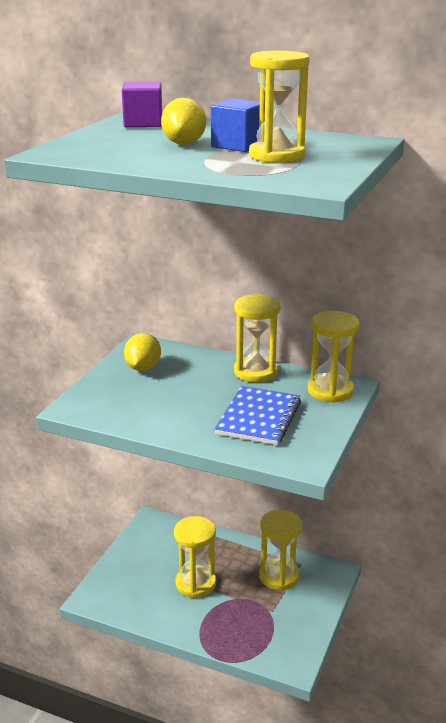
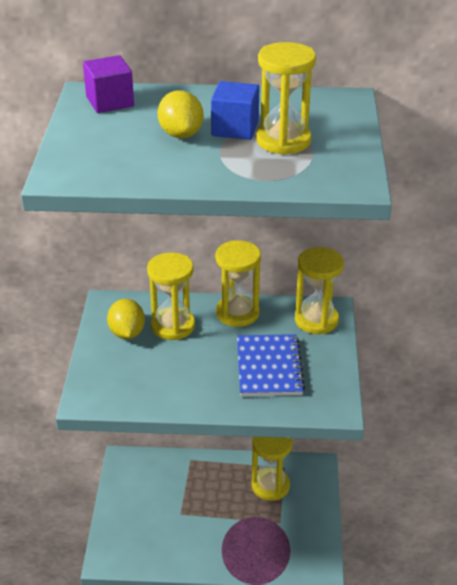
camera: 20 degrees left, 10 degrees up
yellow hourglass [174,516,216,598] -> yellow hourglass moved to [147,252,195,340]

